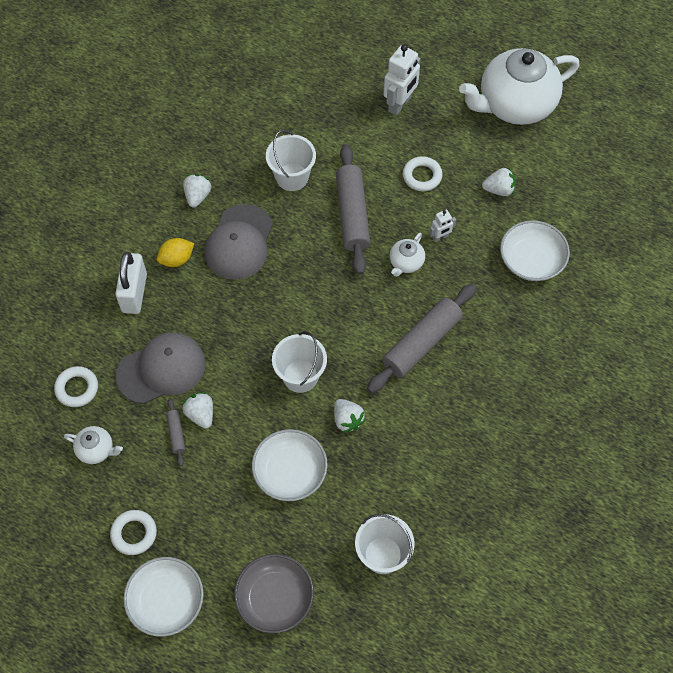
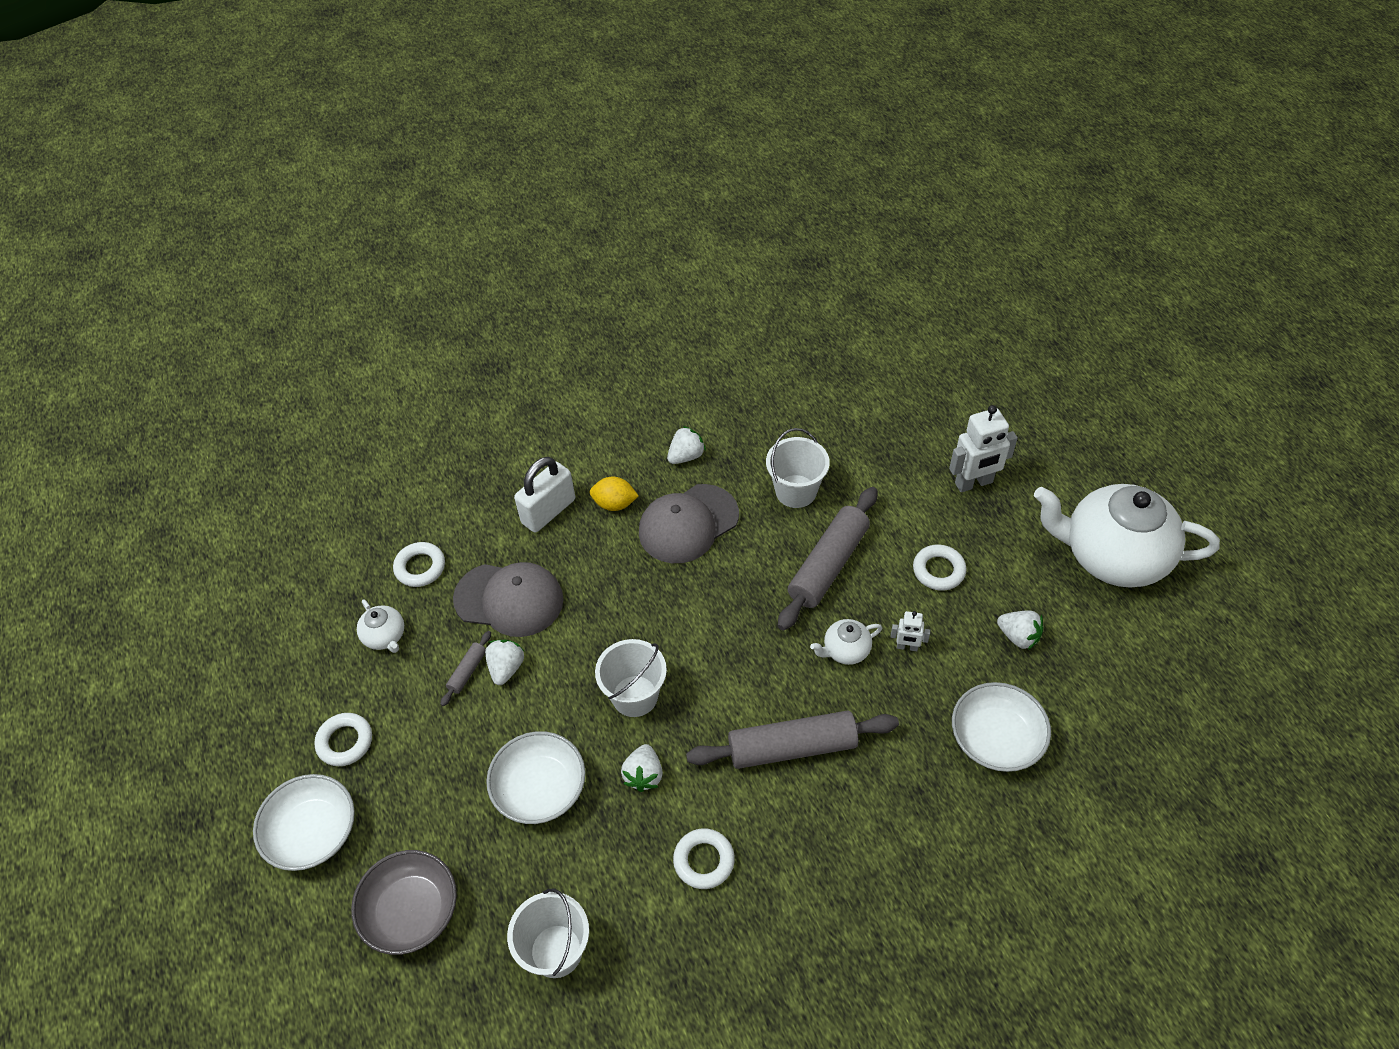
camera: 40 degrees right, 10 degrees down
none -> white ring [673,829,735,889]

